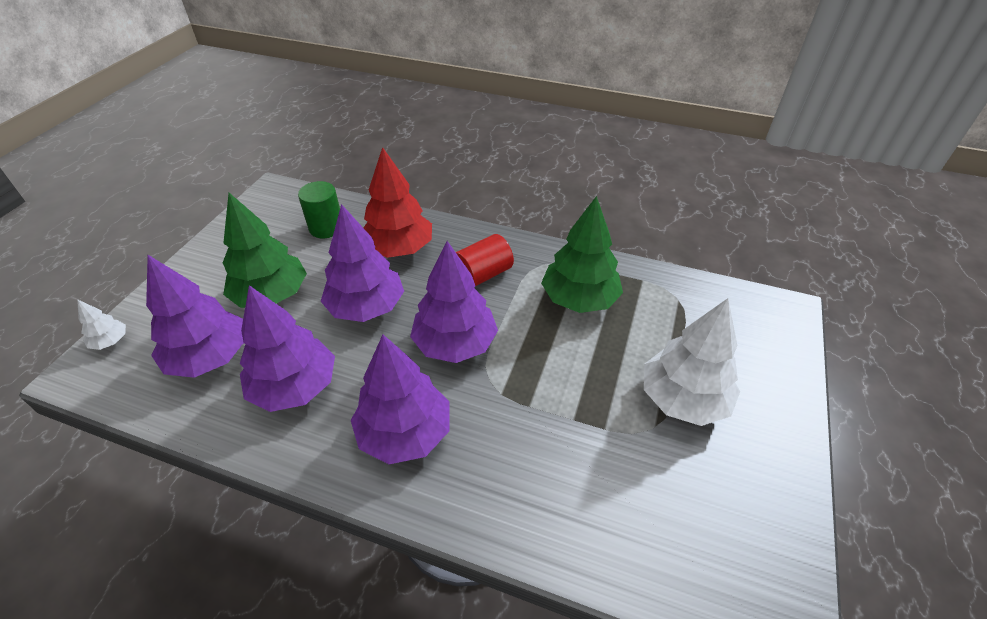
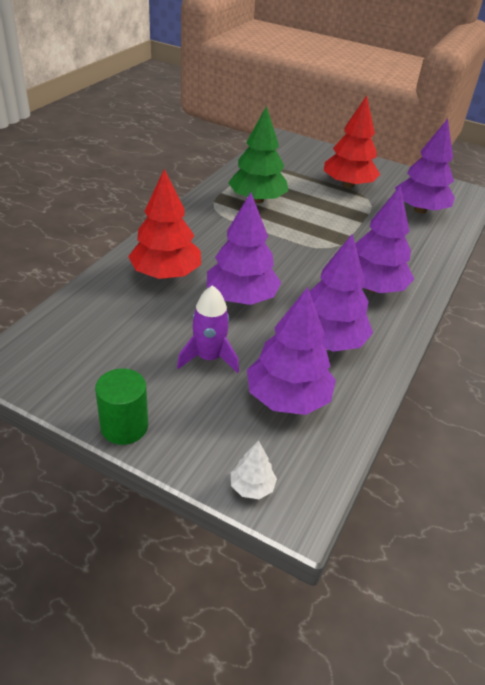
camera: 85 degrees left, 5 degrees down
green tree [223,193,307,308] -> purple rocket [177,285,239,373]
green cylinder [298,181,340,238] -> green cylinder moved to [95,368,148,445]
purple tree [410,241,498,363] -> purple tree moved to [395,119,455,214]
red cylinder [456,234,514,286] -> none
white tree [644,298,740,426] -> red tree [324,95,380,188]

